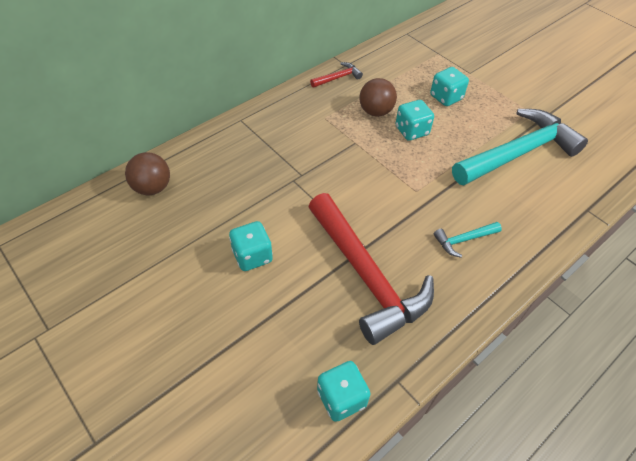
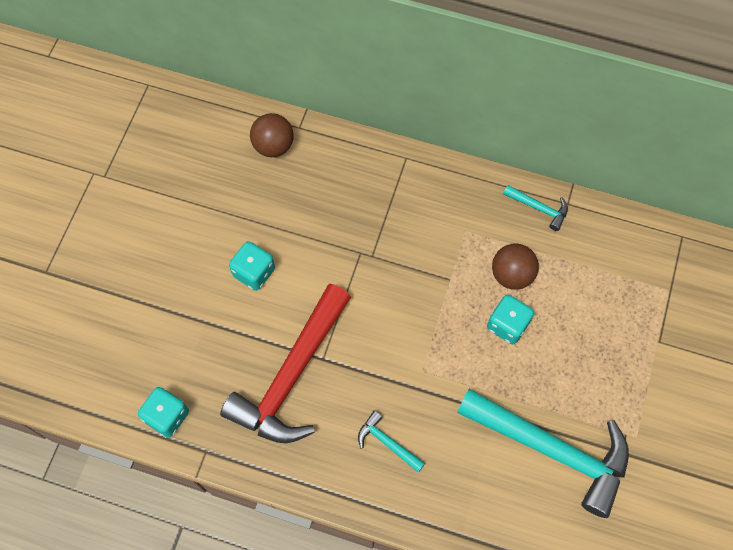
camera: 60 degrees right, 15 degrees up
red hammer [310,62,363,88] -> turquoise hammer [503,185,568,231]
turquoise dice [430,67,469,106] -> none

